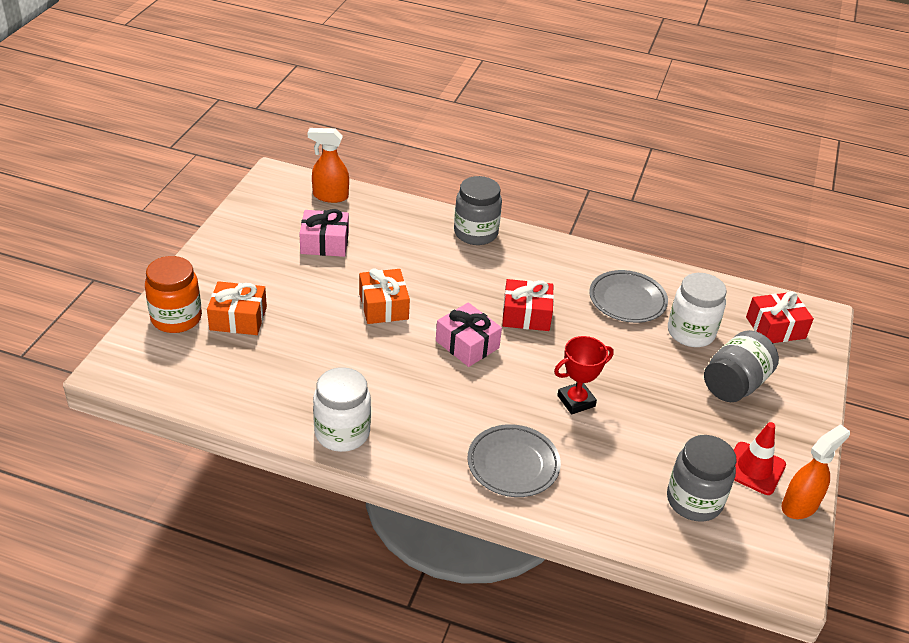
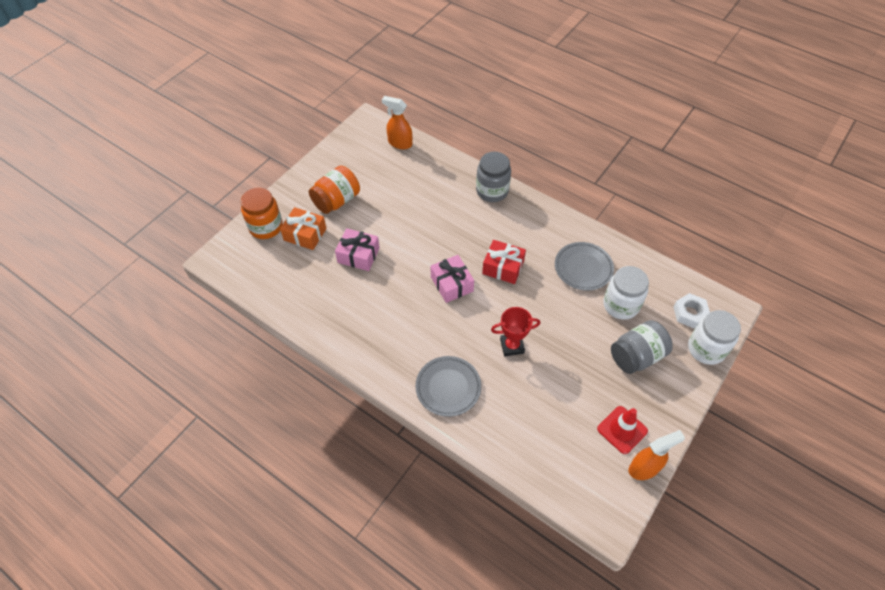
camera: 20 degrees right, 15 degrees up
pink gift [299,209,349,257] -> pink gift moved to [335,228,380,271]
white jar [313,367,371,452] -> white jar moved to [688,310,741,365]
orange gift [359,268,410,324] -> none
grey jar [667,435,737,522] -> none
red gift [746,291,814,343] -> white nut [673,293,710,328]
none -> orange jar [309,165,360,214]

